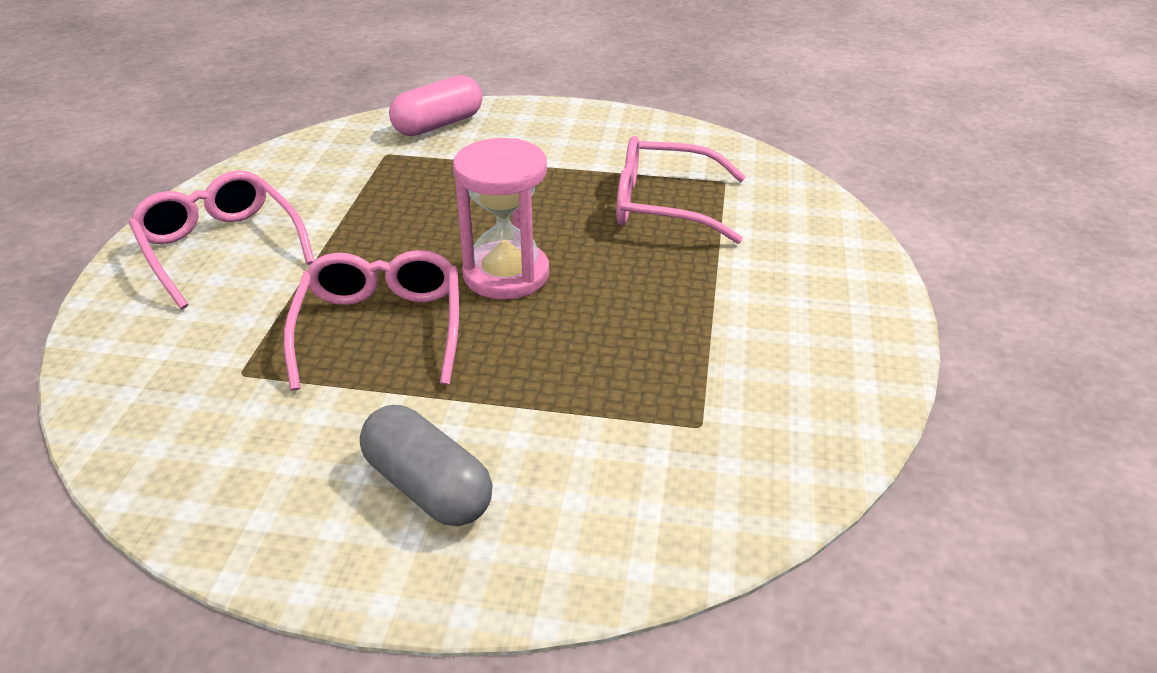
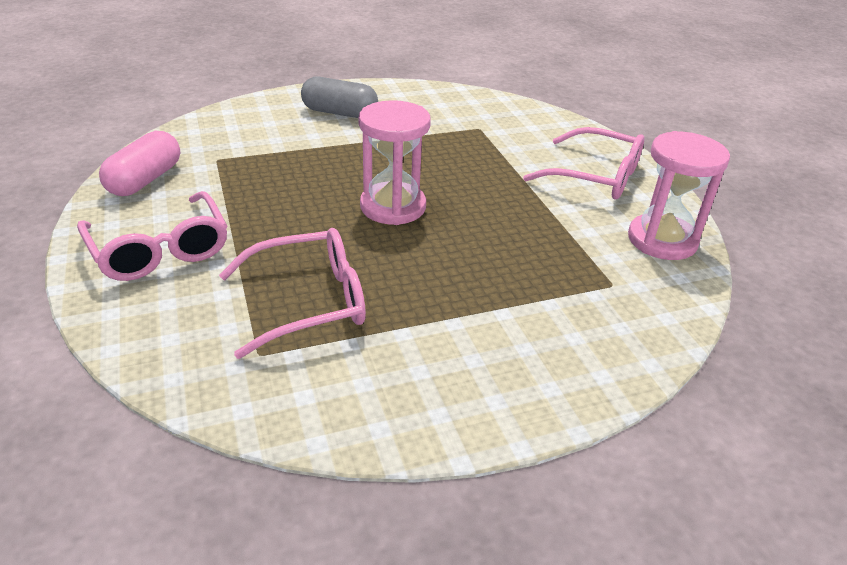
camera: 150 degrees right, 0 degrees up
pink glasses [284,250,459,391] -> pink glasses moved to [77,191,227,281]
pink capsule [389,75,483,136] -> pink capsule moved to [99,131,180,196]
none -> pink hourglass [628,131,730,260]

